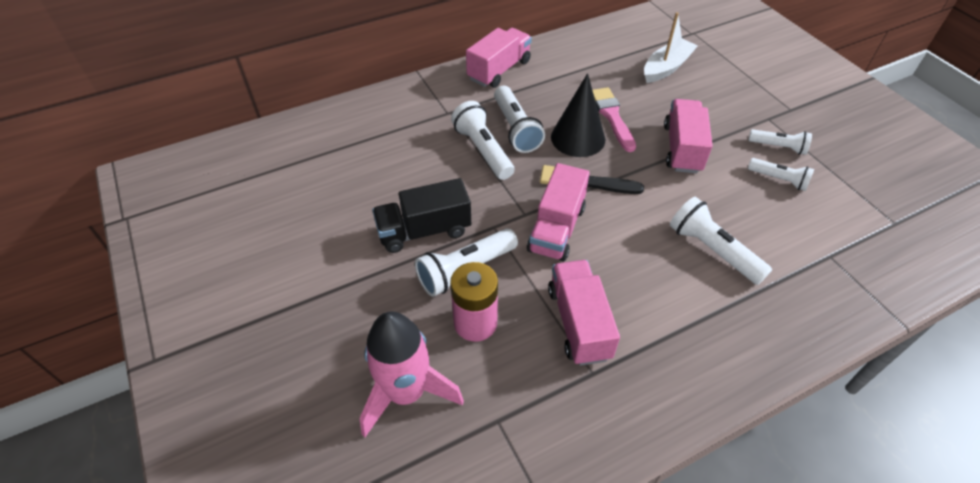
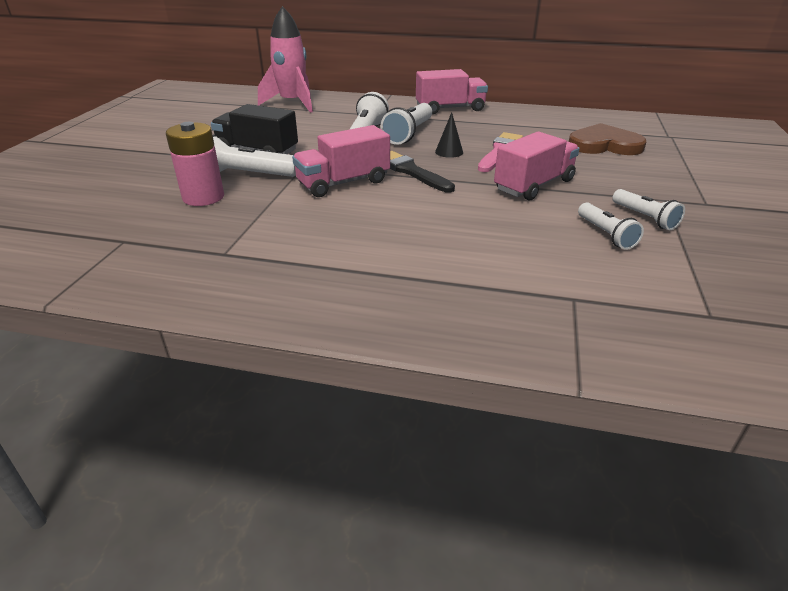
camera: 40 degrees right, 15 degrees down
pink rocket [359,311,464,437] -> pink rocket moved to [258,6,313,113]
pink truck [548,260,620,366] -> none
black cone [551,73,605,157] -> black cone [435,112,463,158], size x0.51
white boat [644,12,698,83] -> brown heart [569,123,646,155]
white flashlight [670,197,772,285] -> none

